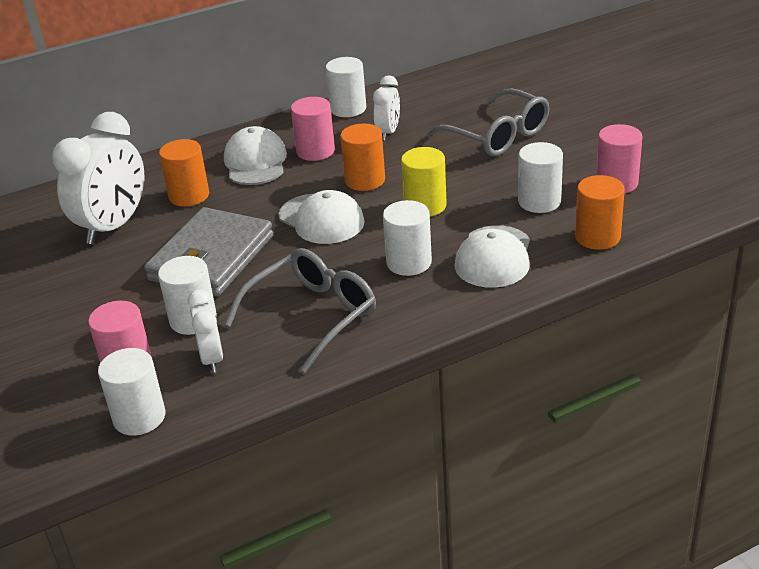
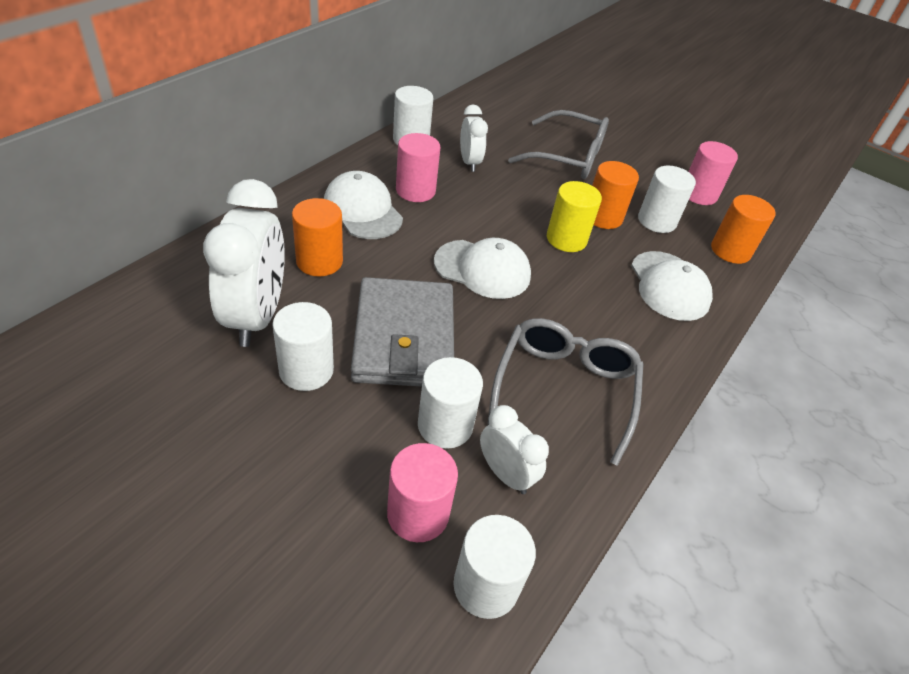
camera: 35 degrees left, 10 degrees up
orange cylinder [340,124,385,191] -> orange cylinder moved to [592,161,639,229]
white cylinder [383,200,432,276] -> white cylinder moved to [272,302,334,391]

